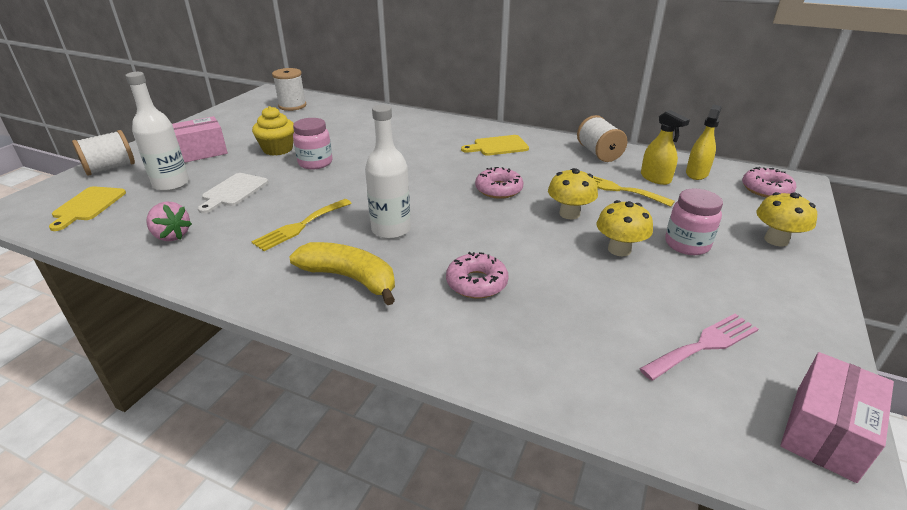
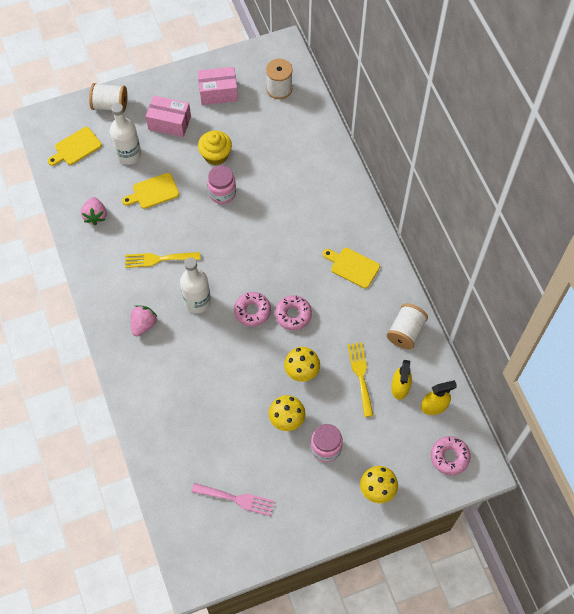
camera: 45 degrees right, 30 degrees up
white cutting board [198,173,268,213] -> yellow cutting board [122,173,179,209]
yellow banana [289,242,395,305] -> pink strawberry [131,305,157,336]
pink donut [446,252,509,299] -> pink donut moved to [234,292,271,327]
pink box [780,352,894,483] -> pink box moved to [197,67,238,105]

